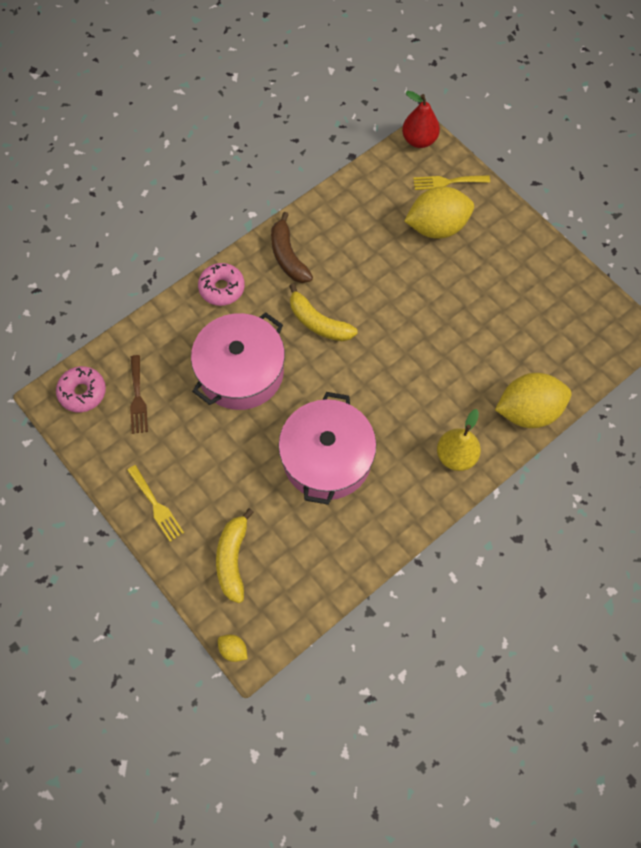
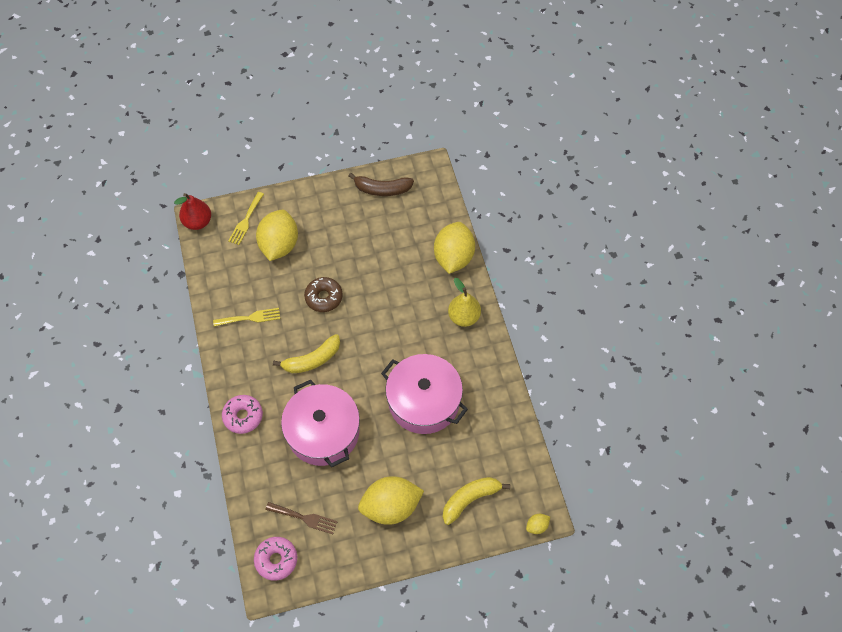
camera: 65 degrees left, 5 degrees down
yellow fork [127,465,184,542] -> yellow fork moved to [213,308,280,326]
yellow banana [216,508,254,603] -> yellow banana turned 120 degrees clockwise [443,477,510,525]
brown banana [271,212,313,283] -> brown banana moved to [349,173,414,196]
none -> brown donut [304,277,343,312]
none -> yellow lemon [358,476,424,525]

